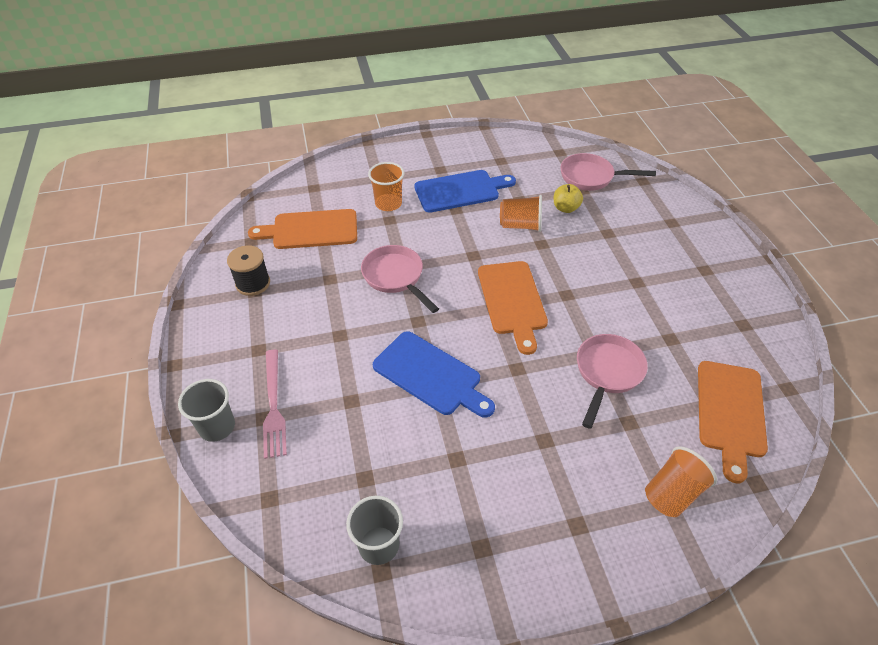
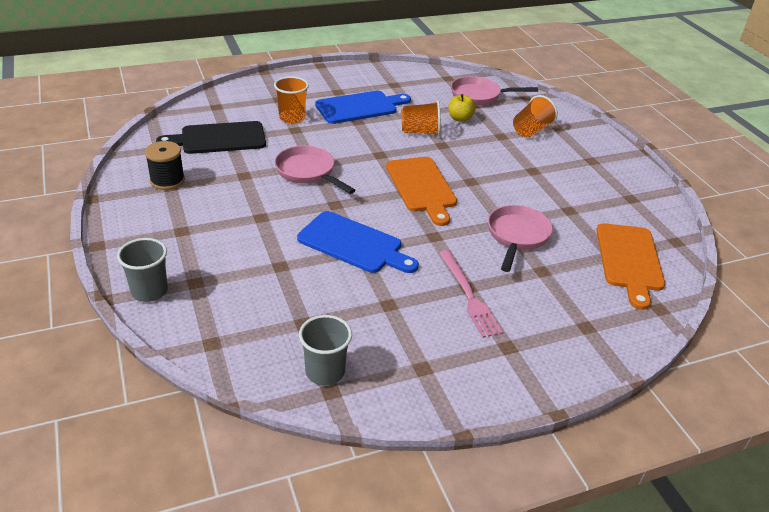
camera: 10 degrees left, 10 degrees down
orange cutting board [248,209,357,249] -> black cutting board [156,121,266,154]
pink fork [263,350,287,459] -> pink fork moved to [439,250,503,338]
orange cup [645,446,717,517] -> orange cup moved to [513,95,558,138]

